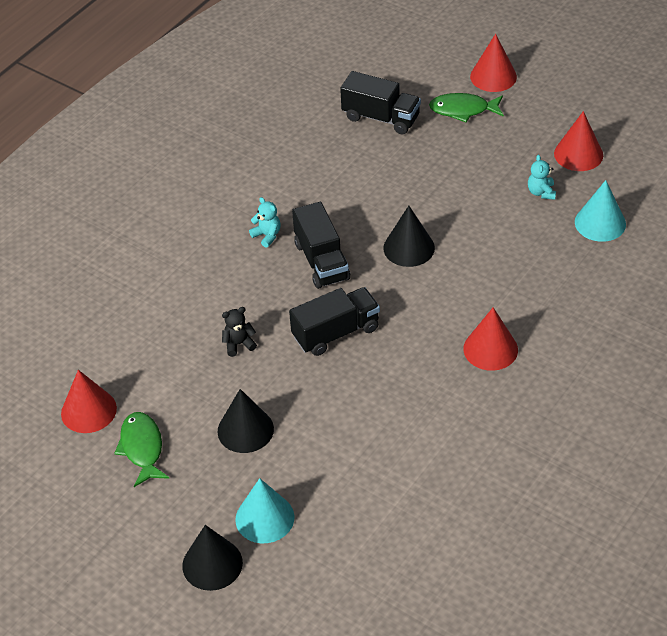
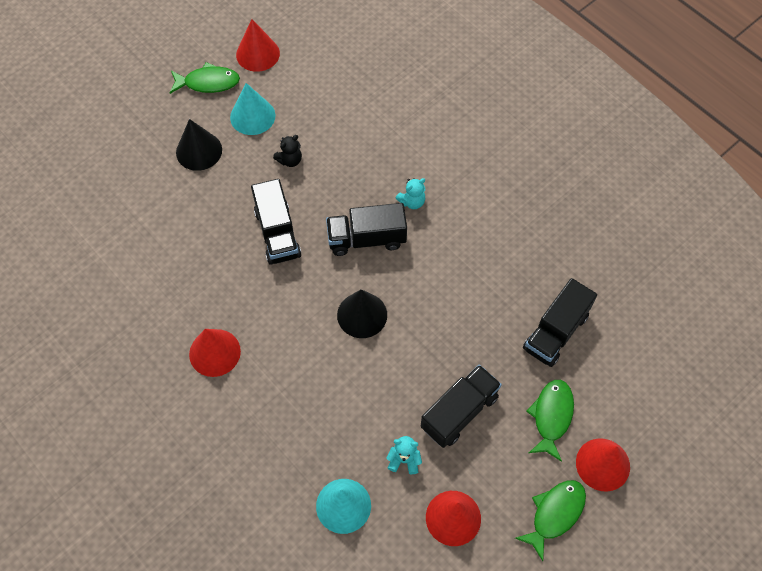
camera: 100 degrees right, 15 degrees up
black cone [182,525,243,591] -> none
black teddy bear [222,307,257,357] -> black teddy bear turned 60 degrees clockwise [273,135,302,167]
turquoise cone [235,478,294,543] -> turquoise cone moved to [230,83,275,135]
none -> black truck [421,365,502,448]
none -> green fish [515,480,586,561]

